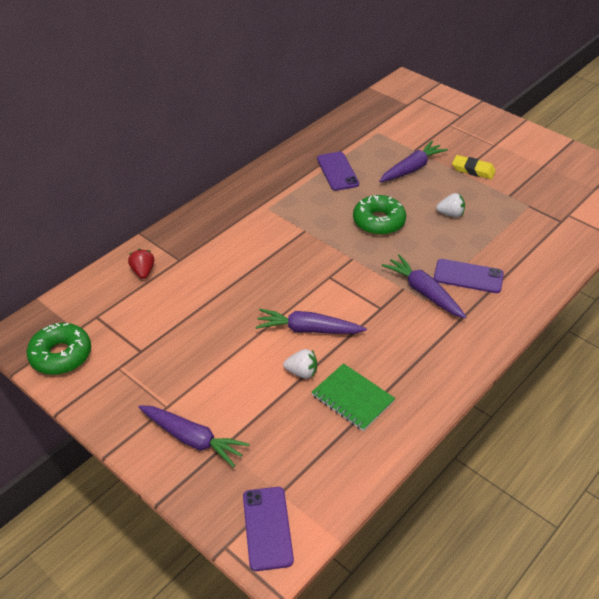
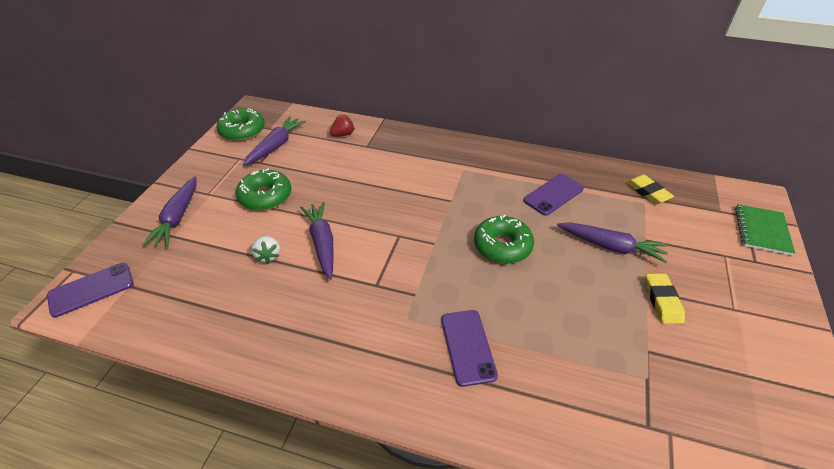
camera: 65 degrees right, 0 degrees up
green notebook [312,363,395,431] -> green notebook moved to [735,204,795,256]
purple carrot [382,254,466,319] -> purple carrot moved to [243,116,306,166]
white strawberry [436,193,465,217] -> none
none -> green donut [236,169,291,211]
none -> yellow eraser [626,175,674,204]

